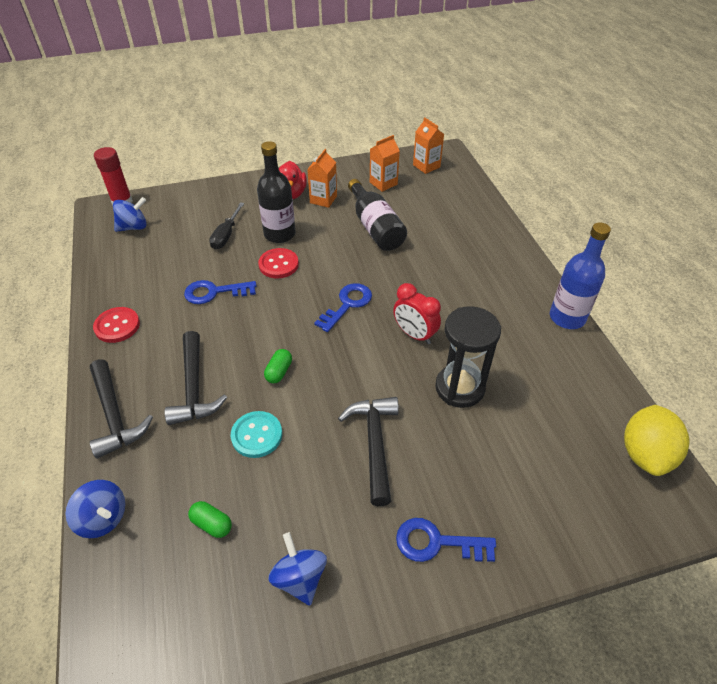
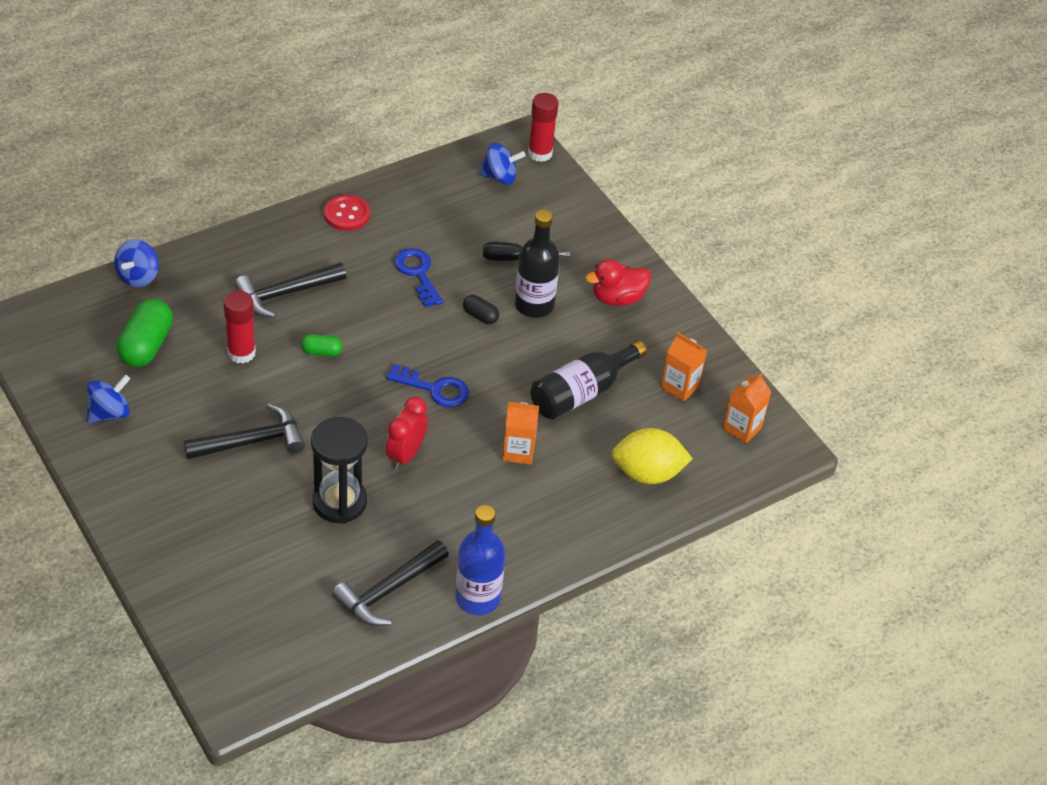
camera: 70 degrees right, 0 degrees up
black hammer [90,359,153,459] -> black hammer moved to [332,540,449,626]
blue spinning top [113,197,147,232] -> blue spinning top turned 45 degrees counterclockwise [478,143,525,185]
green capsule [188,501,232,538] -> green capsule [117,299,173,367], size x1.91
turquoise button [231,411,282,458] -> red glue stick [223,291,256,363]
red button [258,248,299,278] -> black capsule [463,295,499,324]
orange carton [307,149,337,208] -> orange carton moved to [502,402,539,465]
blue key [396,518,496,562] -> none
yellow lemon [624,405,690,476] -> yellow lemon moved to [612,428,693,484]

